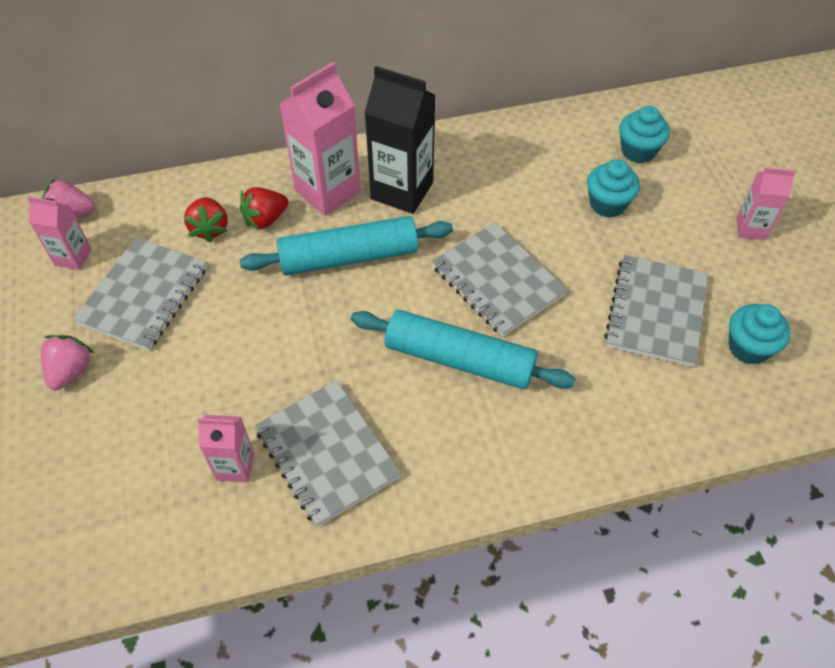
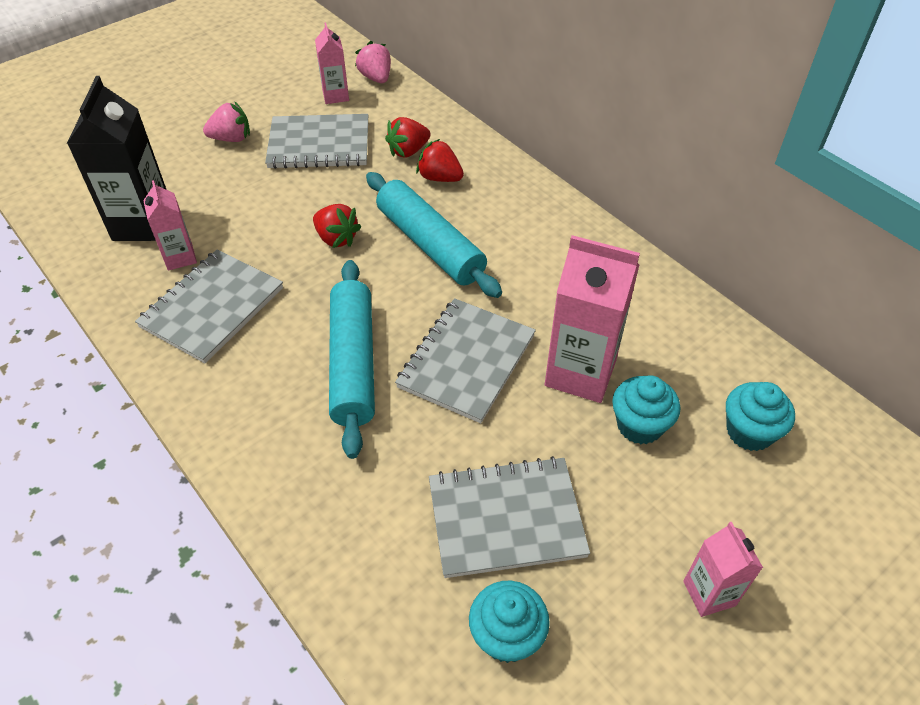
camera: 65 degrees right, 5 degrees down
pink carton [280,62,361,216] -> pink carton moved to [545,235,640,403]
black carton [364,66,436,214] -> black carton moved to [67,76,167,241]
none -> red strawberry [313,204,361,248]

